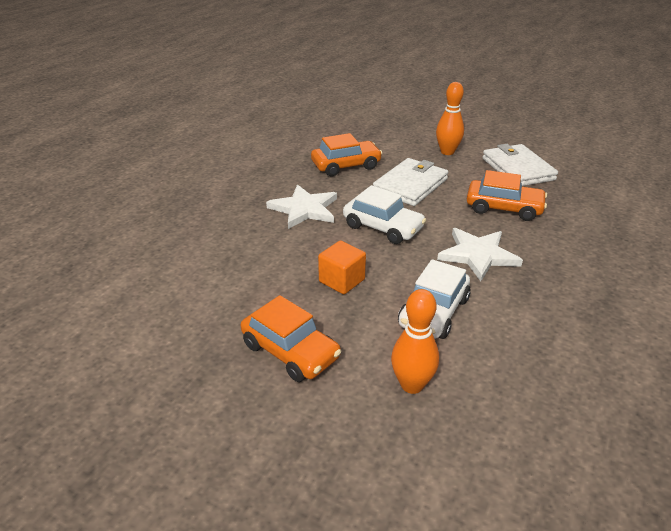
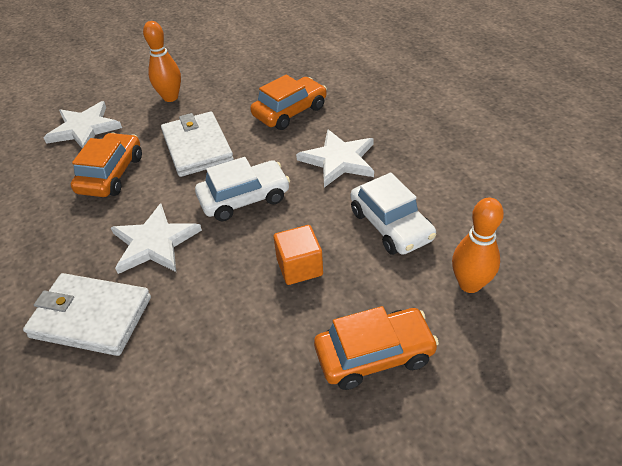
camera: 55 degrees left, 10 degrees up
white wallet [482,144,558,186] -> white wallet moved to [23,273,151,356]
none -> white star [44,101,122,148]

